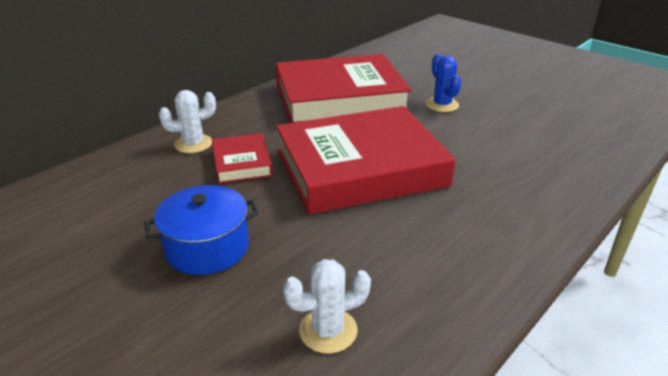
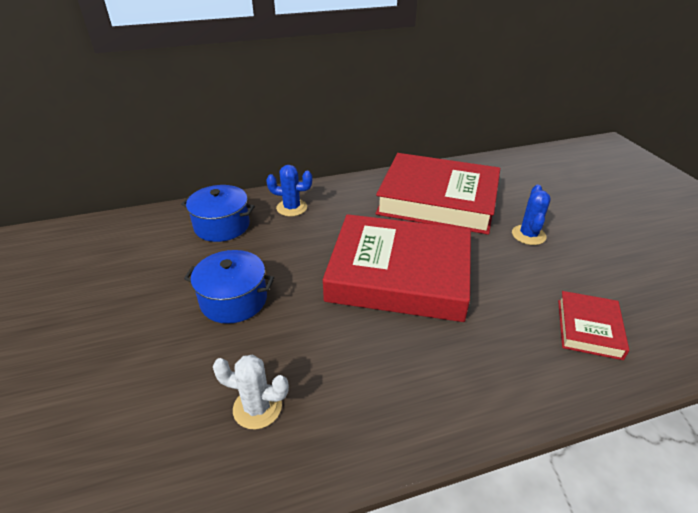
camera: 30 degrees right, 5 degrees up
white cactus [159,90,216,153] -> blue cactus [266,165,312,216]
red book [212,133,273,184] -> red book moved to [558,291,629,360]
none -> blue pot [181,185,255,242]

